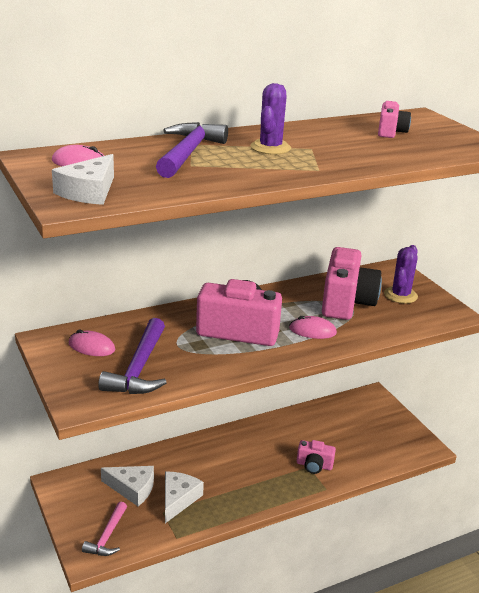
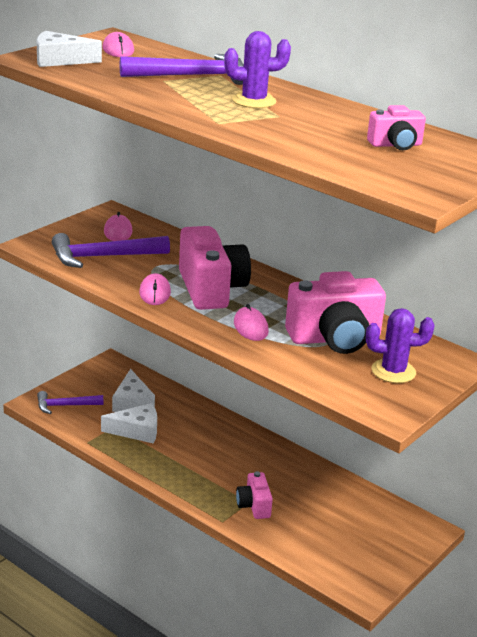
camera: 65 degrees right, 0 degrees up
pink hammer [82,502,127,556] -> purple hammer [37,391,104,414]
none -> pink mouse [139,273,171,305]

